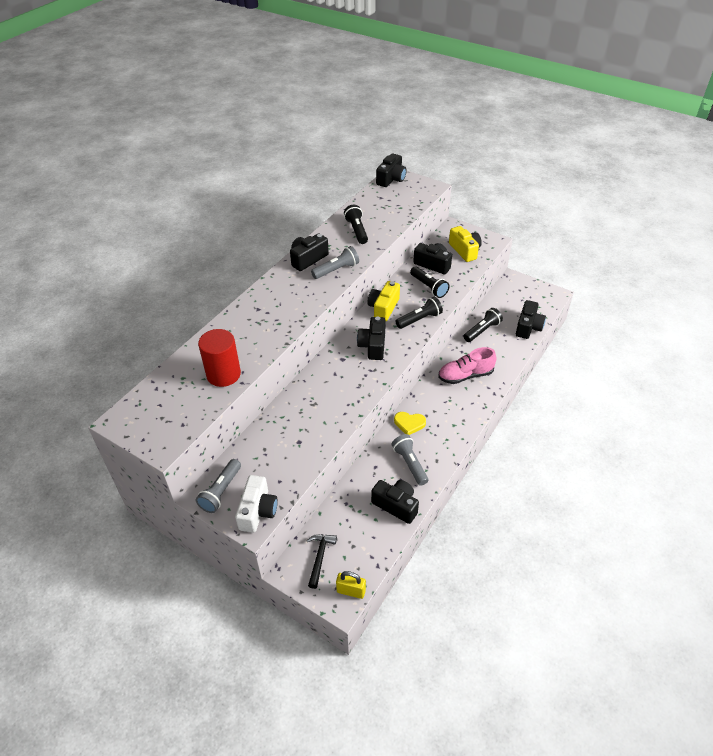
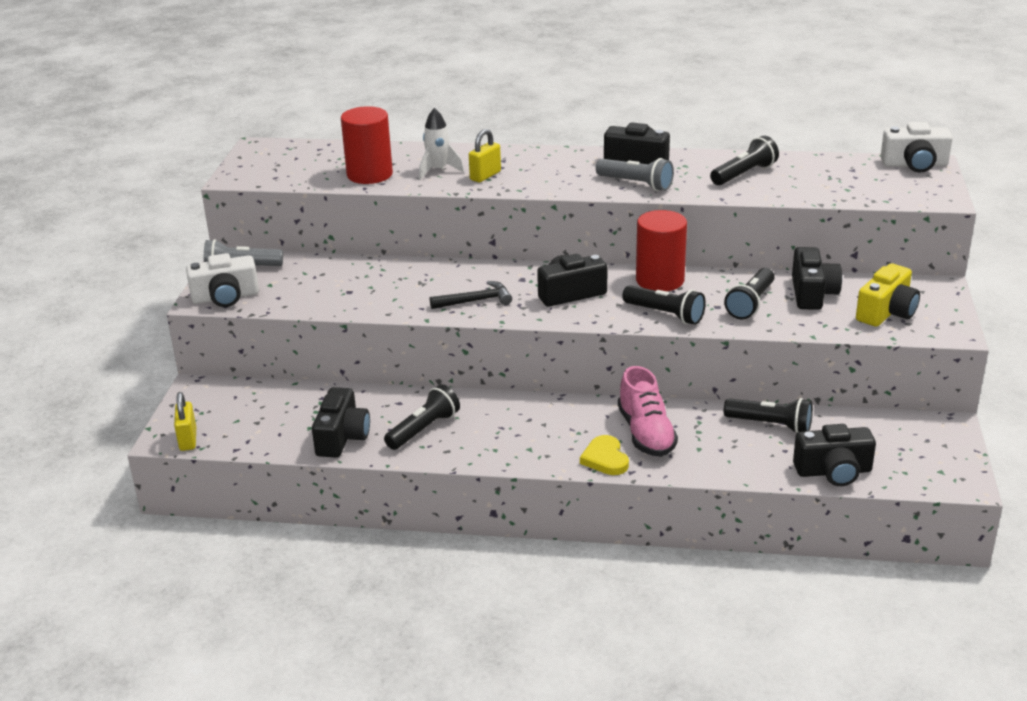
camera: 65 degrees right, 15 degrees down
black hammer [306,534,337,589] -> black hammer moved to [430,281,512,309]
yellow camera [368,281,400,321] -> red cylinder [636,210,687,291]
black camera [376,153,407,187] -> white camera [881,122,953,173]
grey flashlight [392,434,428,486] -> black flashlight [384,384,460,450]
yellow heart [394,412,426,435] -> yellow heart moved to [580,435,629,475]
pink shoe [438,347,497,384] -> pink shoe turned 150 degrees counterclockwise [618,366,678,457]
none -> white rocket [419,108,464,180]
none -> yellow padlock [469,129,501,182]

